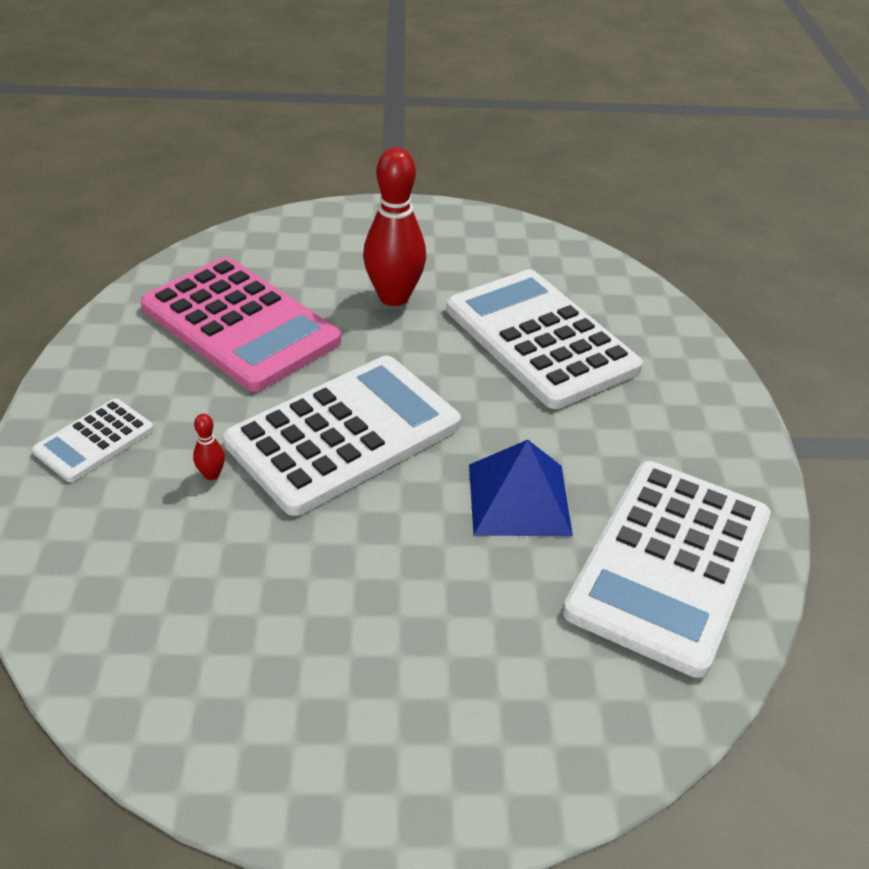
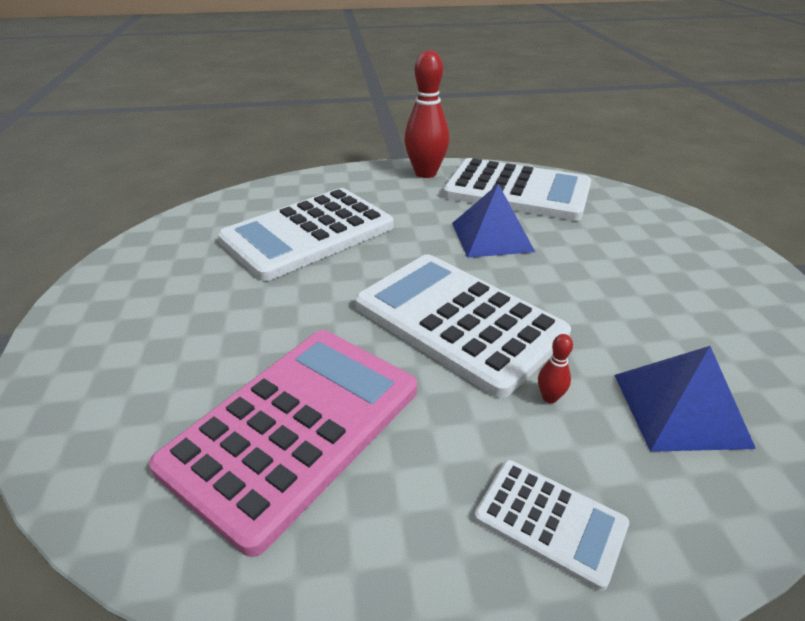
camera: 95 degrees left, 5 degrees down
red bowling pin [363,147,426,306] -> red bowling pin moved to [404,50,449,178]
none -> blue pyramid [614,346,756,452]

